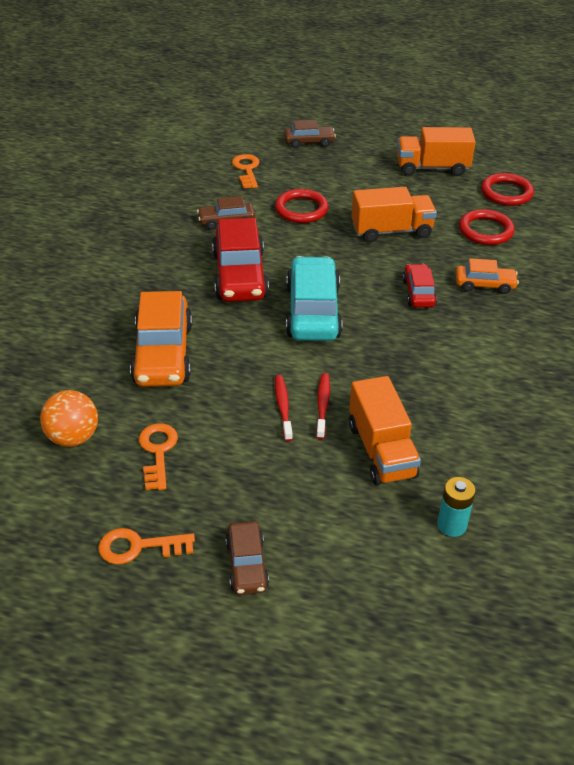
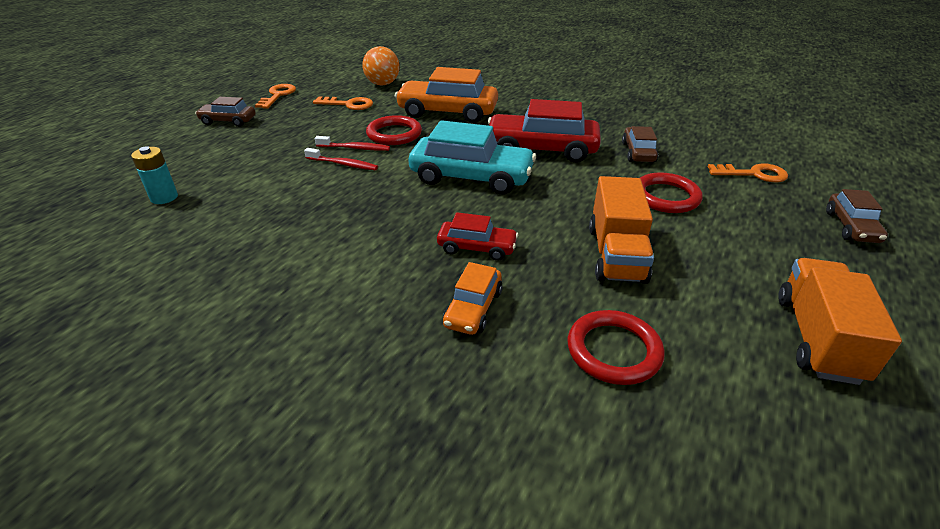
camera: 105 degrees right, 5 degrees down
orange truck [349,376,421,485] -> none
red ring [481,173,534,206] -> red ring moved to [366,115,422,145]

